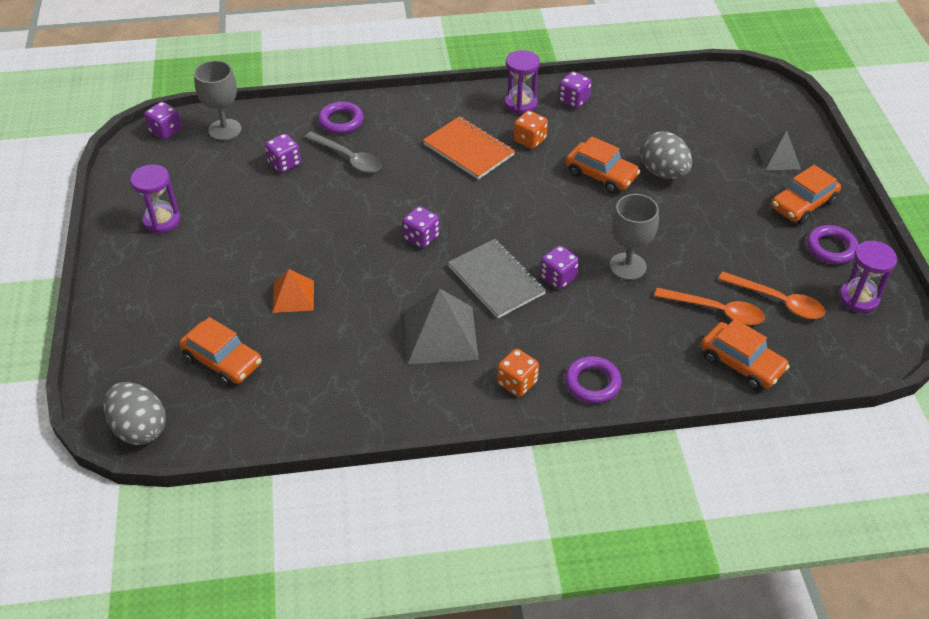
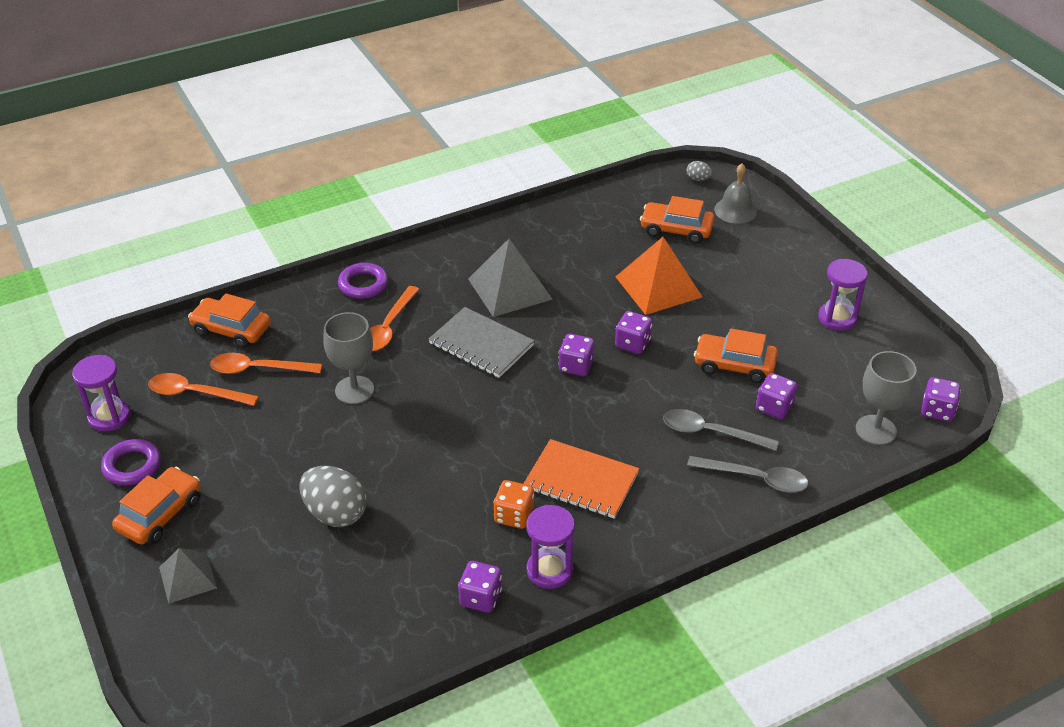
camera: 160 degrees right, 5 degrees down
grey egg [104,382,166,445] -> grey egg [686,161,712,181], size x0.47
orange pyramid [273,269,314,313] -> orange pyramid [616,237,702,315], size x1.67
purple ring [318,101,364,134] -> grey spoon [687,456,809,493]
orange dice [497,349,539,397] -> none
purple dice [540,245,579,290] -> purple dice moved to [615,311,652,354]
orange car [566,136,641,193] -> orange car moved to [694,329,778,383]
none -> orange spoon [370,286,420,351]
none -> grey bell [714,164,757,224]

